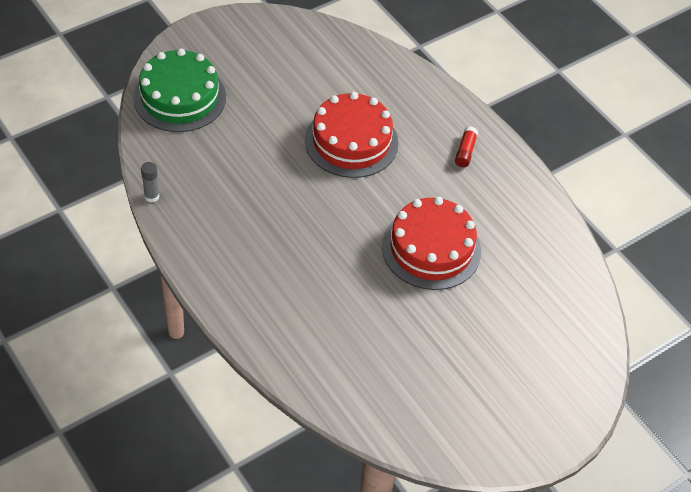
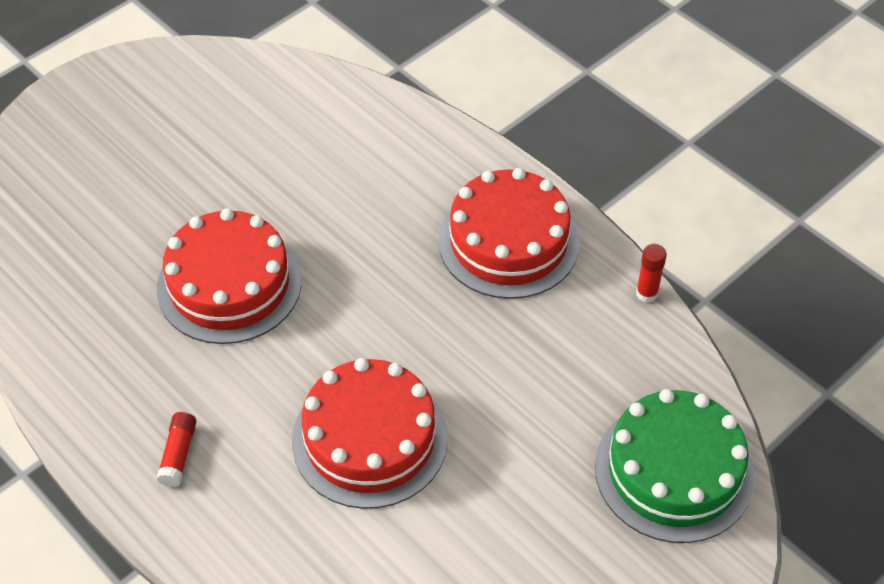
camera: 175 degrees right, 0 degrees up
grey glue stick [141,162,159,203] -> red glue stick [636,244,667,302]
none -> red cake [438,168,579,299]

